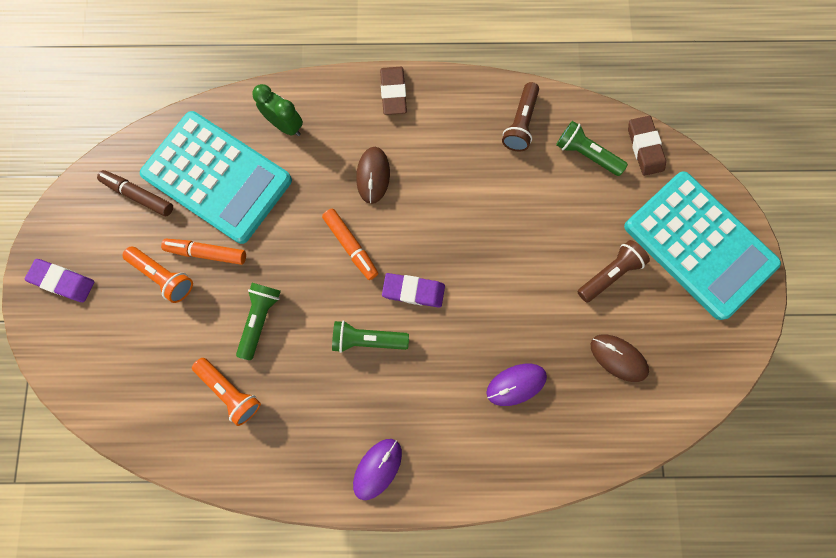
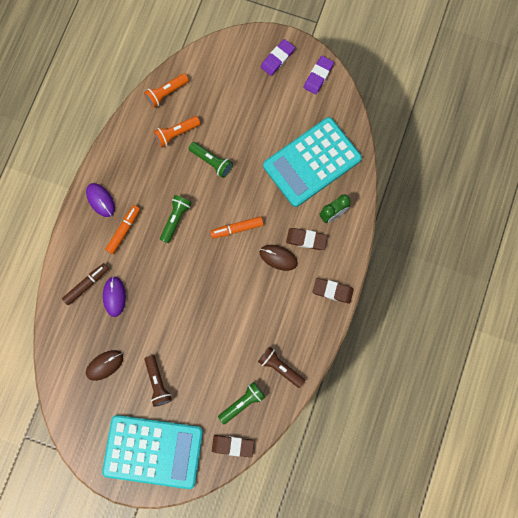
camera: 110 degrees right, 0 degrees up
brown marker [97,170,173,216] -> brown marker moved to [62,263,109,305]
orange flashlight [122,247,193,303] -> orange flashlight moved to [144,73,189,108]
orange marker [161,239,246,265] -> orange marker moved to [105,205,140,254]
purple eraser [382,273,445,308] -> purple eraser moved to [303,56,334,94]
turquoise calculator [624,171,781,320] -> turquoise calculator turned 150 degrees counterclockwise [102,415,203,489]
none -> brown eraser [286,228,327,250]

